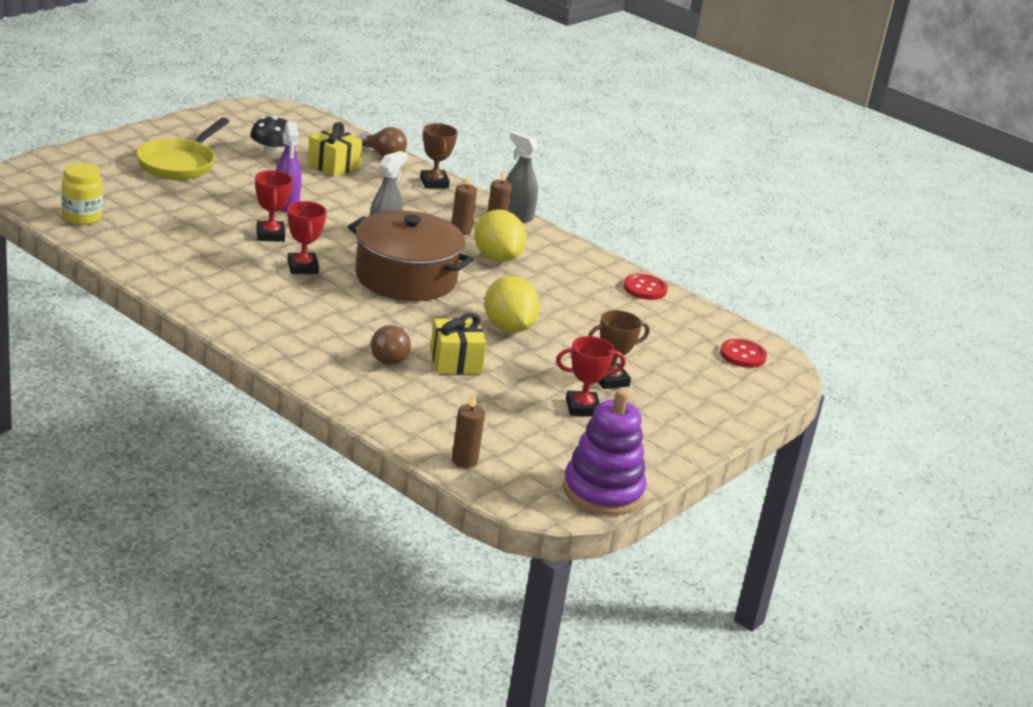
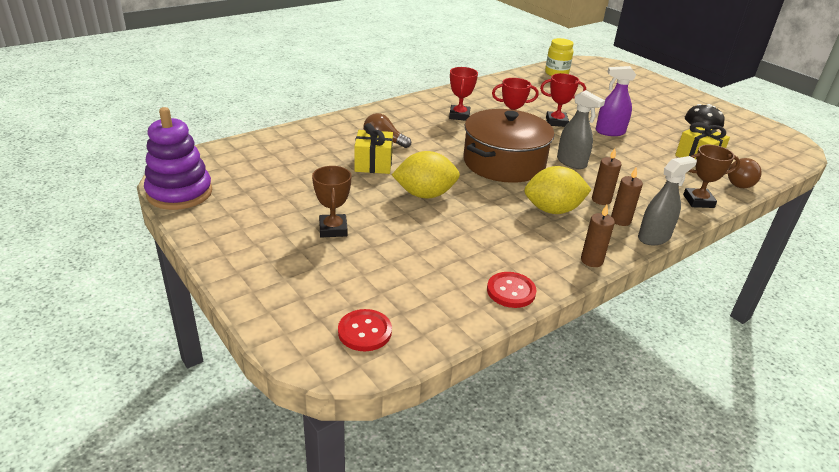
camera: 105 degrees right, 5 degrees up
yellow pan [136,118,230,180] -> none
brown candle [452,394,485,468] -> brown candle moved to [581,205,615,267]
red trophy [556,336,626,417] -> red trophy moved to [449,67,478,121]

